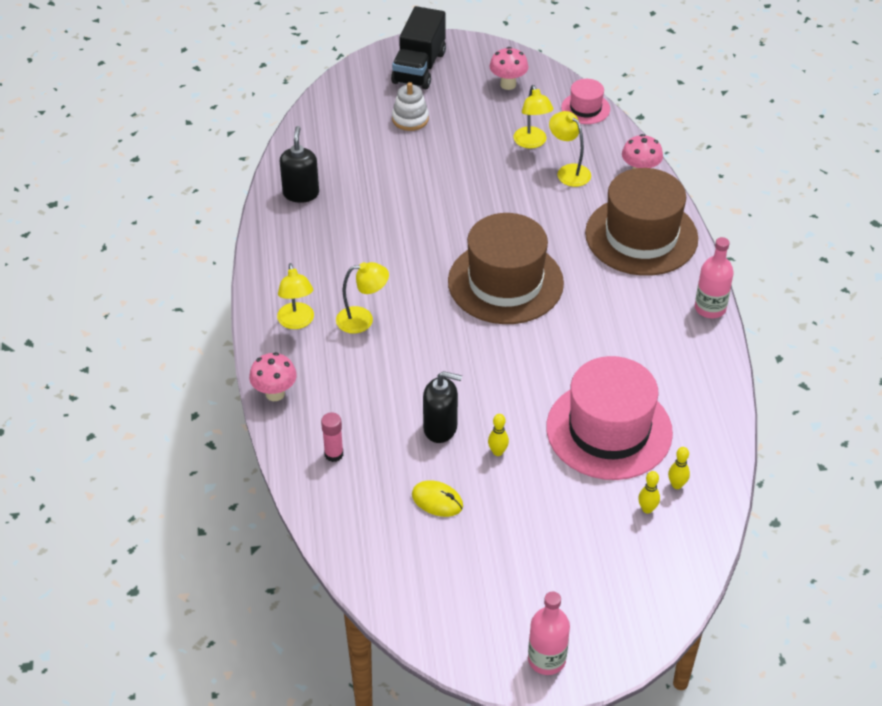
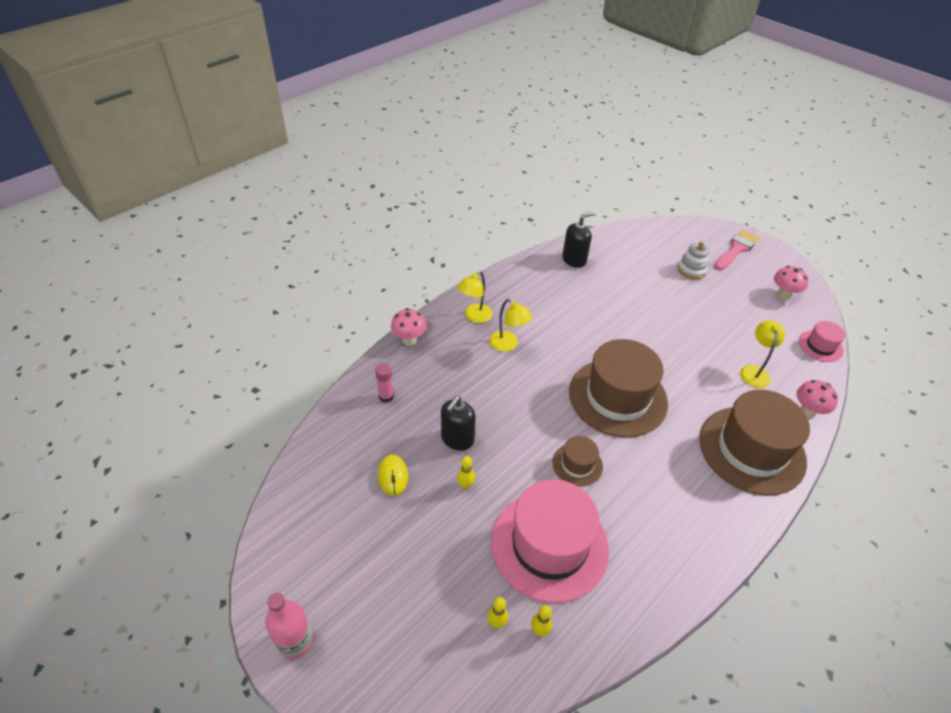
camera: 50 degrees right, 0 degrees up
black truck [391,6,446,89] -> pink brush [714,229,760,270]
black soap dispenser [423,371,462,443] -> black soap dispenser turned 60 degrees clockwise [441,396,476,451]
yellow lamp [513,85,553,149] -> none
pink bottle [695,237,734,318] -> none
none -> brown hat [552,436,603,487]

